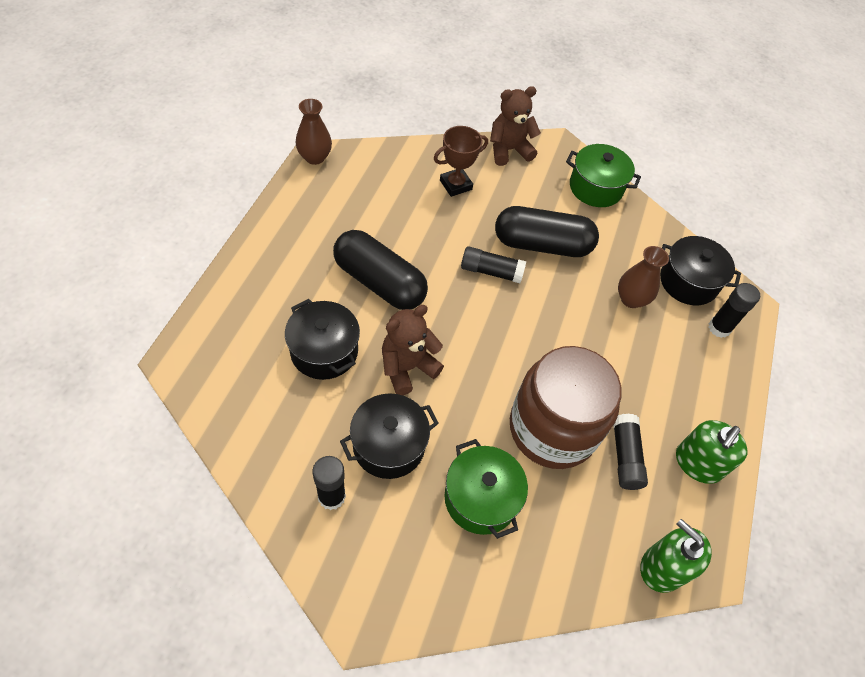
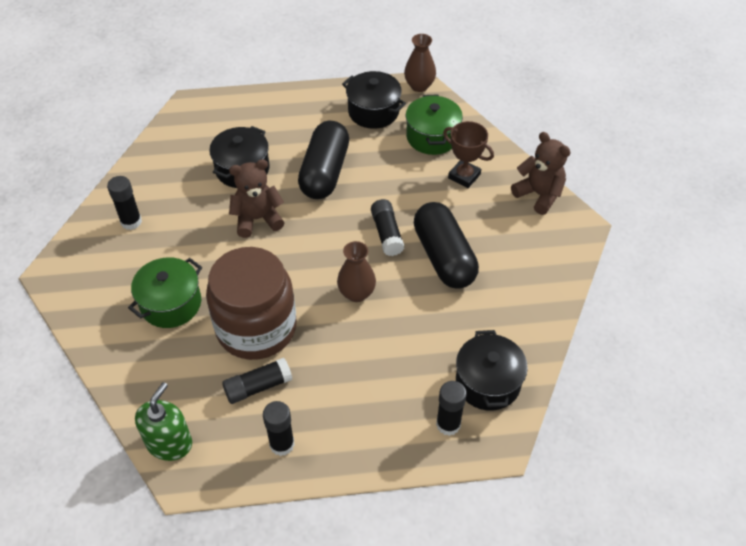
camera: 70 degrees right, 5 degrees down
black pot [340,393,439,479] -> black pot moved to [342,71,406,129]
brown teddy bear [382,305,444,395] -> brown teddy bear turned 45 degrees counterclockwise [229,159,285,238]
green pot [566,144,641,207] -> green pot moved to [406,94,463,155]
brown vase [618,246,669,308] -> brown vase moved to [337,241,376,302]
green soap dispenser [676,420,748,484] -> black glue stick [263,401,295,456]

